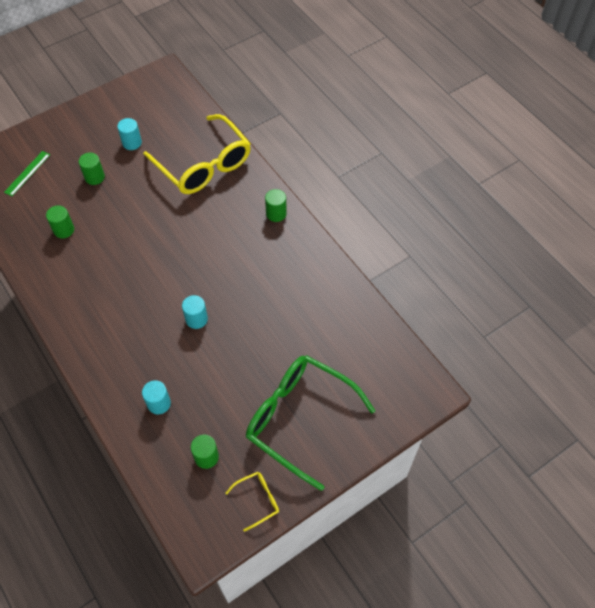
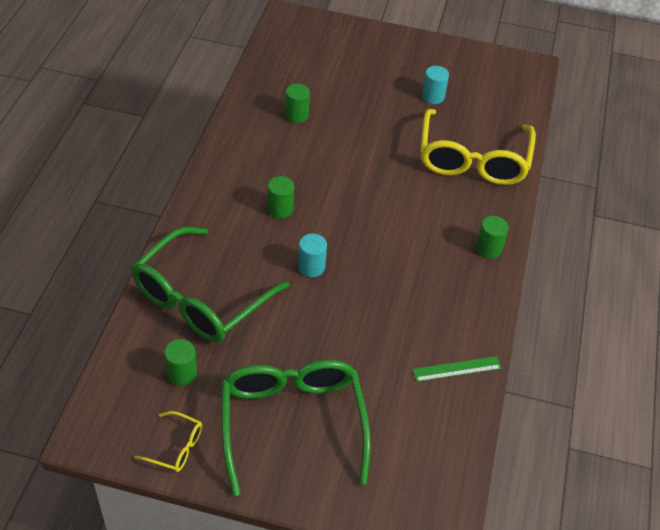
camera: 45 degrees right, 10 degrees down
green ruler [4,151,50,196] -> green ruler moved to [413,356,502,382]
green cylinder [79,152,105,185] -> green cylinder moved to [267,176,294,218]
turquoise cylinder [142,380,171,414] -> green glasses [131,227,289,342]

